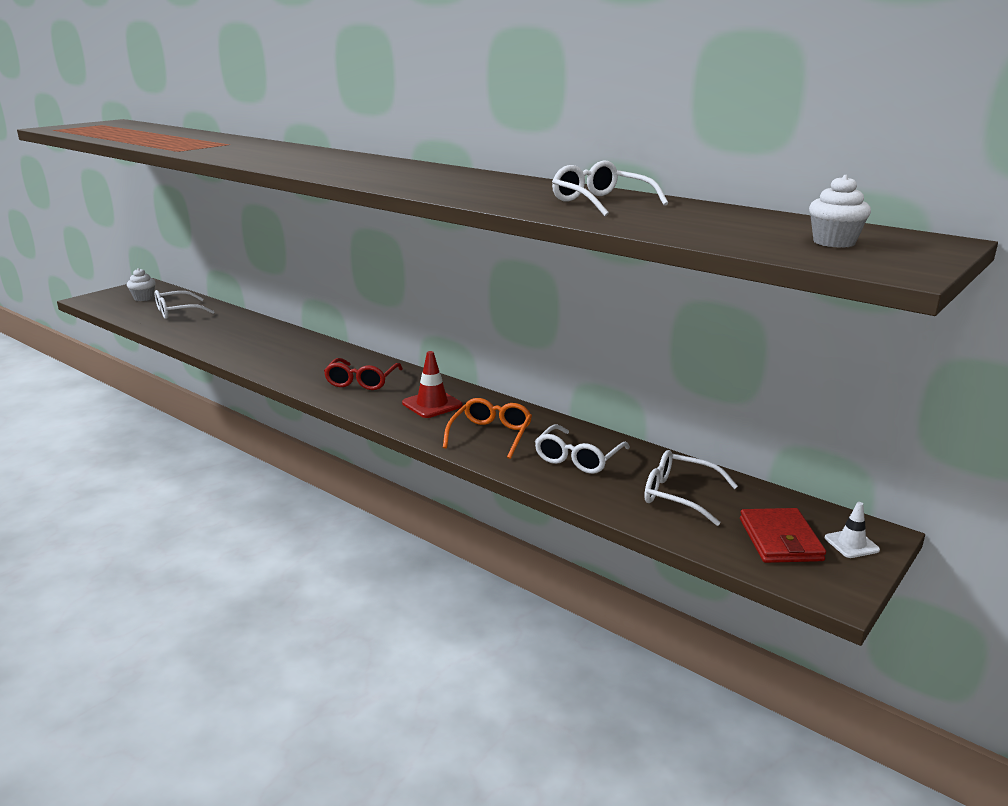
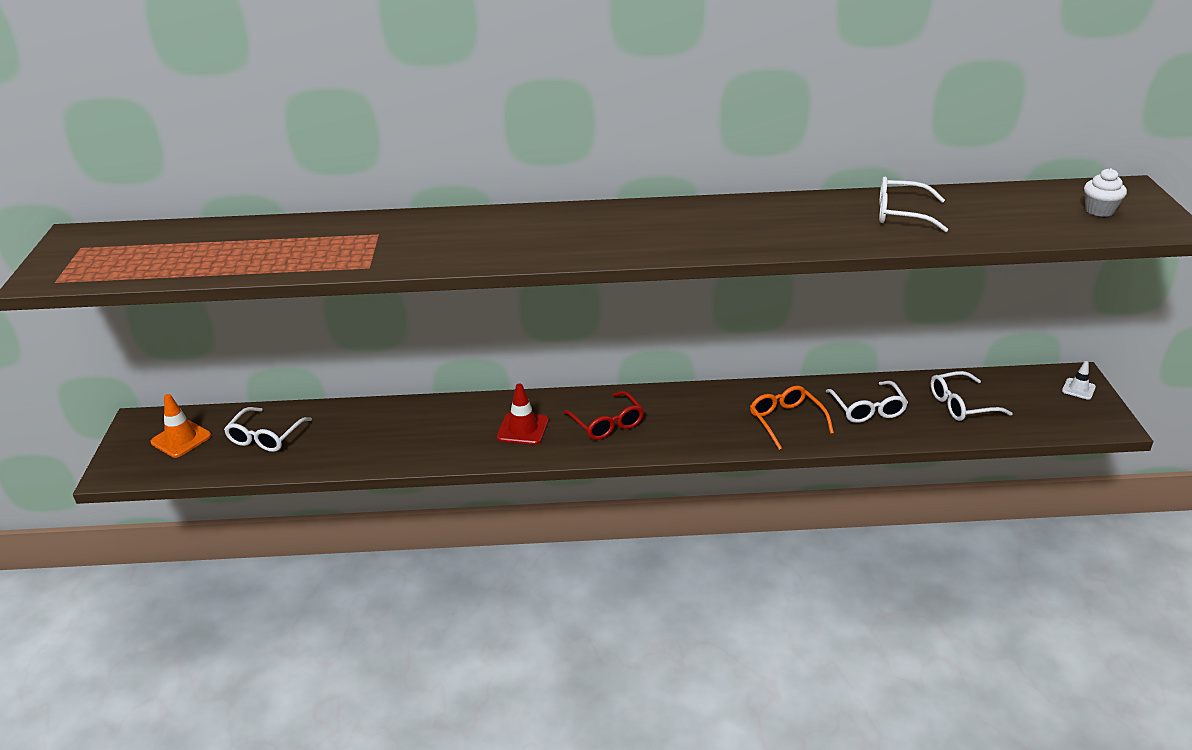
camera: 40 degrees left, 10 degrees up
white cupcake [127,268,156,301] -> orange traffic cone [150,394,211,458]
red traffic cone [402,351,463,418] -> red traffic cone moved to [497,384,549,445]
red wallet [740,508,826,563] -> none

